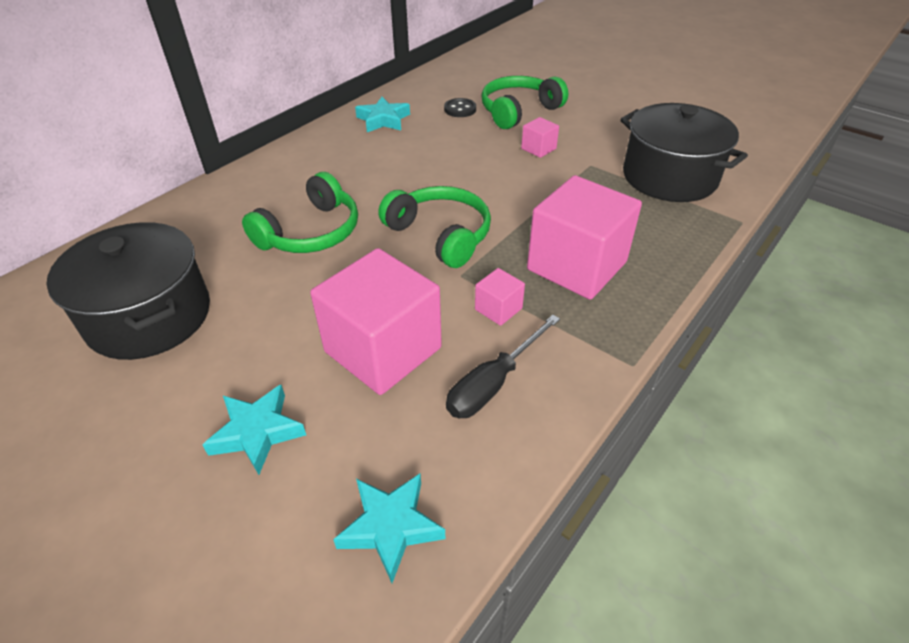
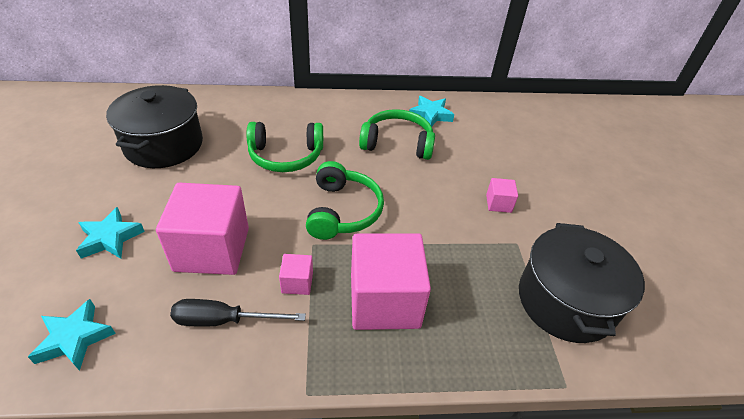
camera: 45 degrees right, 0 degrees up
black button [444,98,476,117] -> none
green headphones [481,76,568,129] -> green headphones moved to [359,109,435,160]

